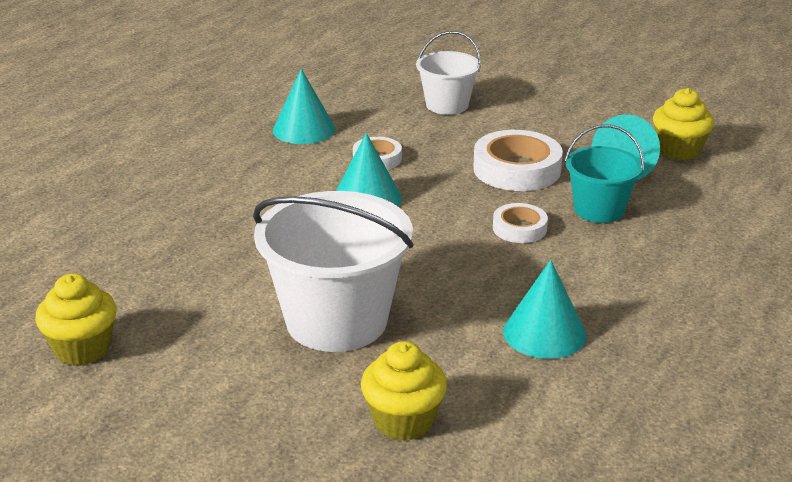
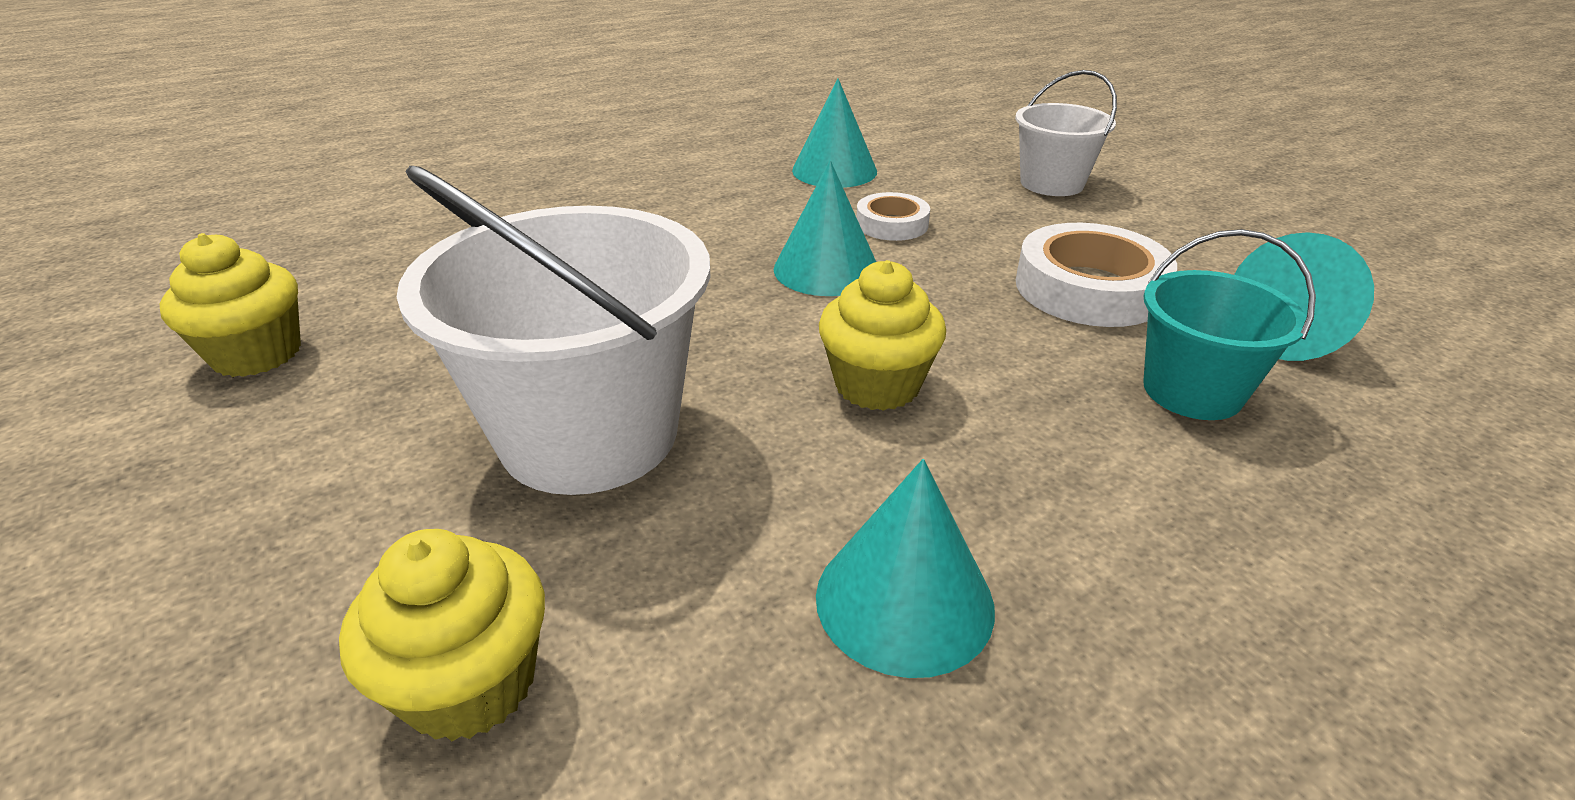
camera: 30 degrees right, 5 degrees up
white tape [493,203,548,243] -> none
yellow cupcake [653,88,714,160] -> yellow cupcake moved to [819,260,946,411]

